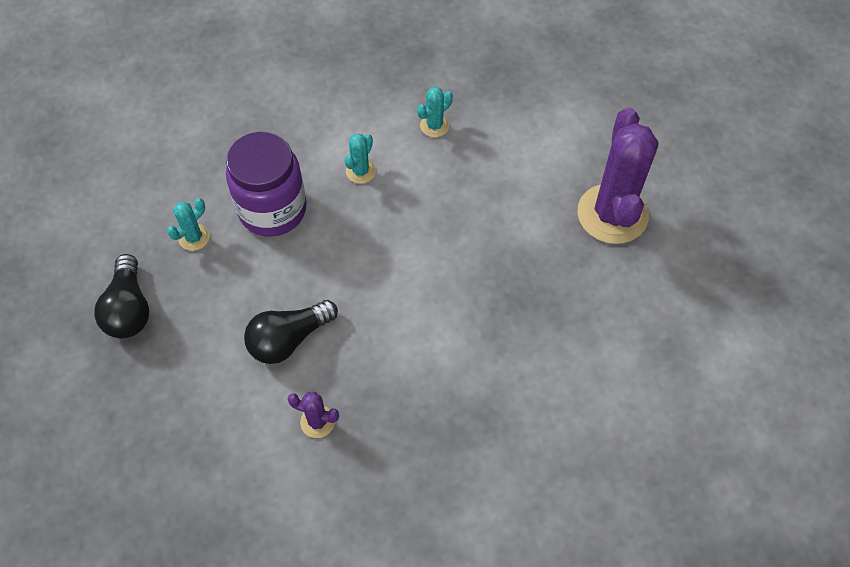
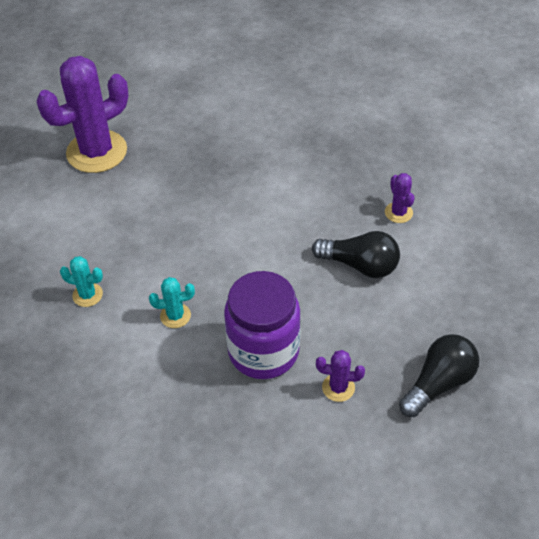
camera: 125 degrees left, 10 degrees down
turquoise cactus [167,198,210,251] -> purple cactus [316,350,365,402]

